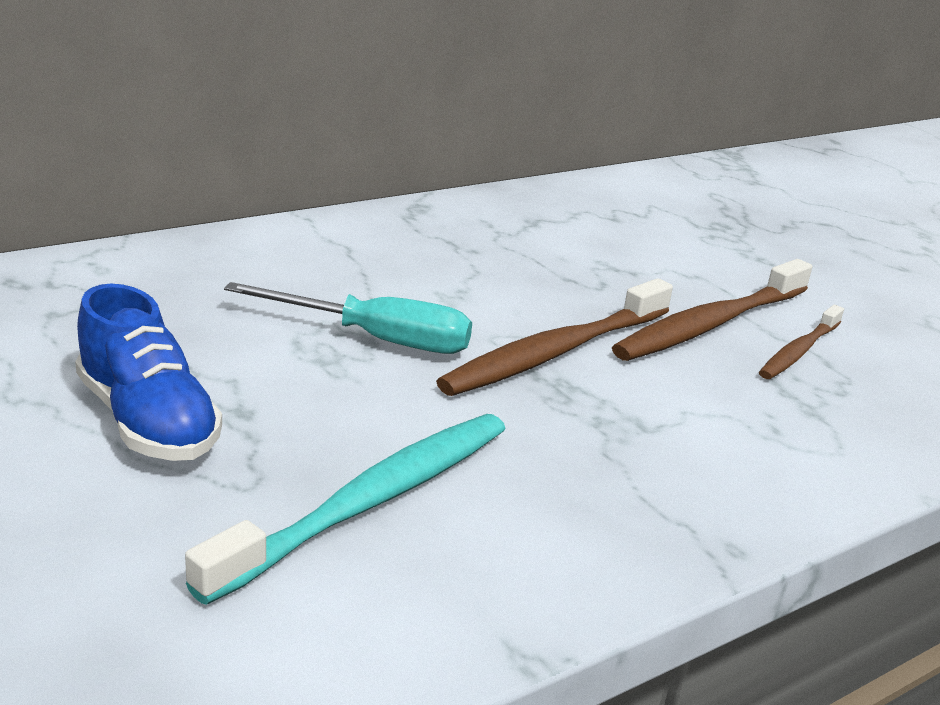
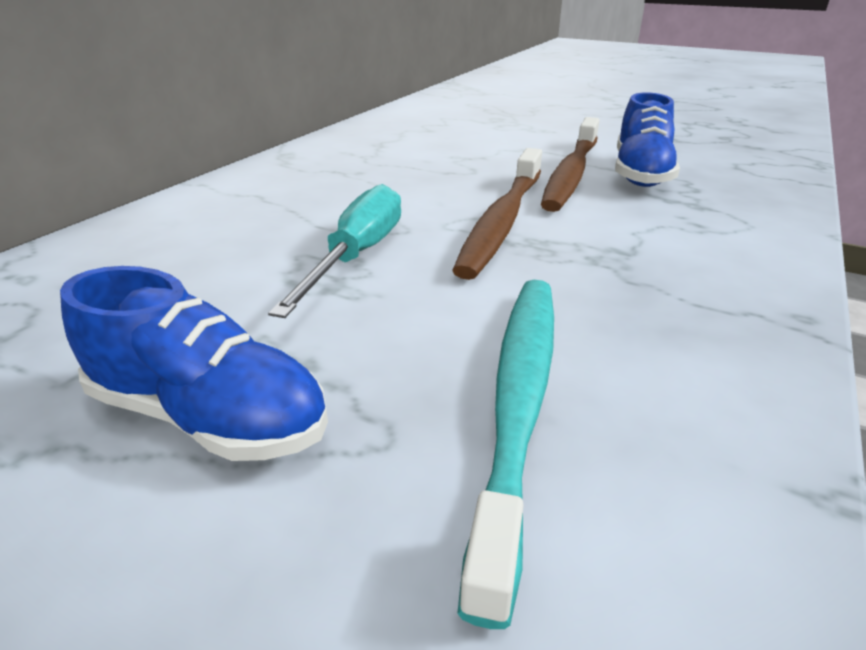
camera: 25 degrees left, 5 degrees up
turquoise screwdriver [224,282,472,354] -> turquoise screwdriver turned 60 degrees counterclockwise [268,184,401,318]
brown toothbrush [759,305,844,379] -> blue shoe [615,92,680,187]

